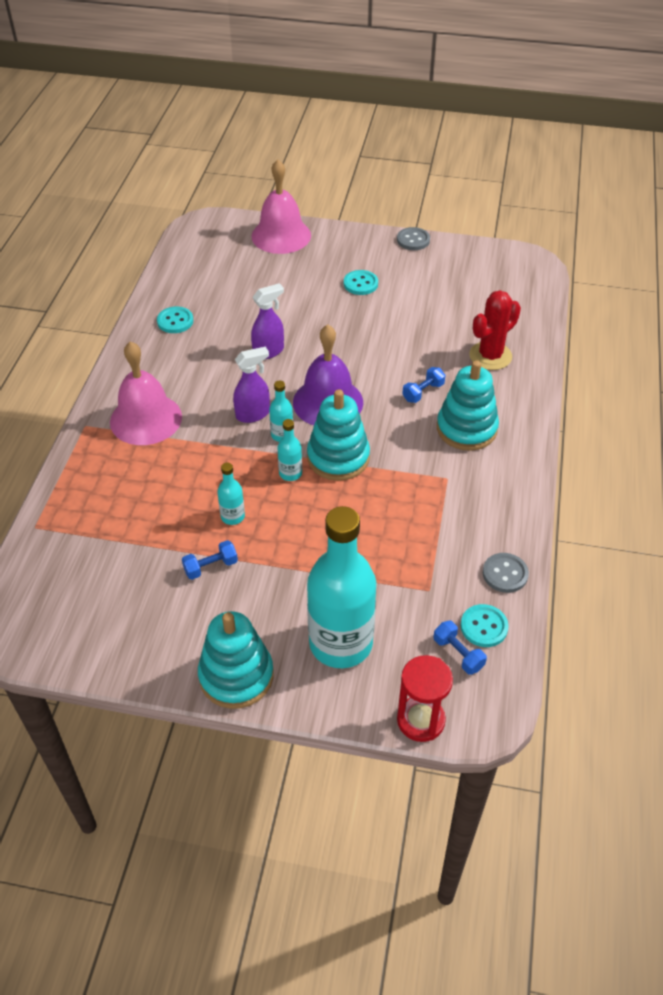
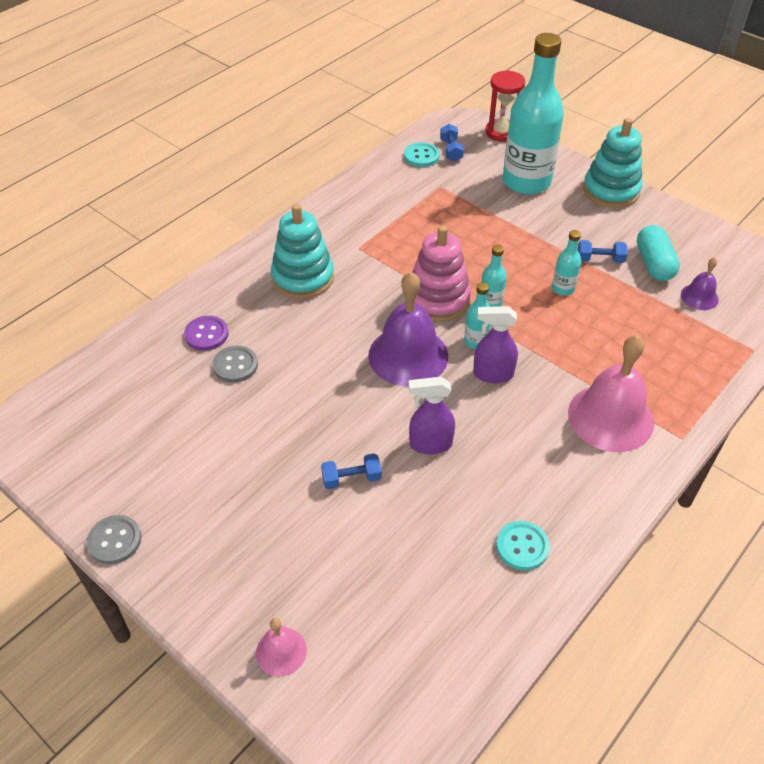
camera: 150 degrees left, 0 degrees up
pink bell [252,159,311,254] -> pink bell [256,618,307,676], size x0.49
turquoise stacking toy [307,389,370,481] -> pink stacking toy [412,225,471,322]
turquoise button [344,270,378,295] -> none
blue dumbbell [402,367,445,403] -> blue dumbbell moved to [321,453,382,489]
red cactus [469,290,521,370] -> purple button [184,316,228,351]
grey button [483,553,529,593] -> grey button moved to [212,346,258,383]
none -> turquoise capsule [637,225,680,281]
none -> purple bell [681,257,719,310]

